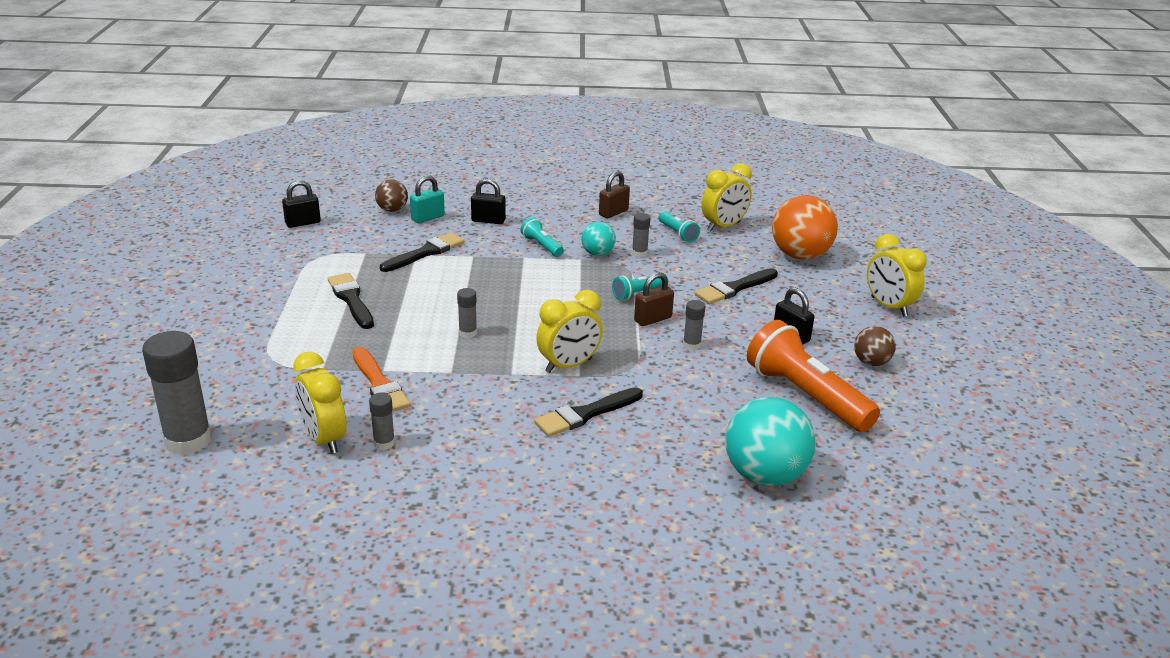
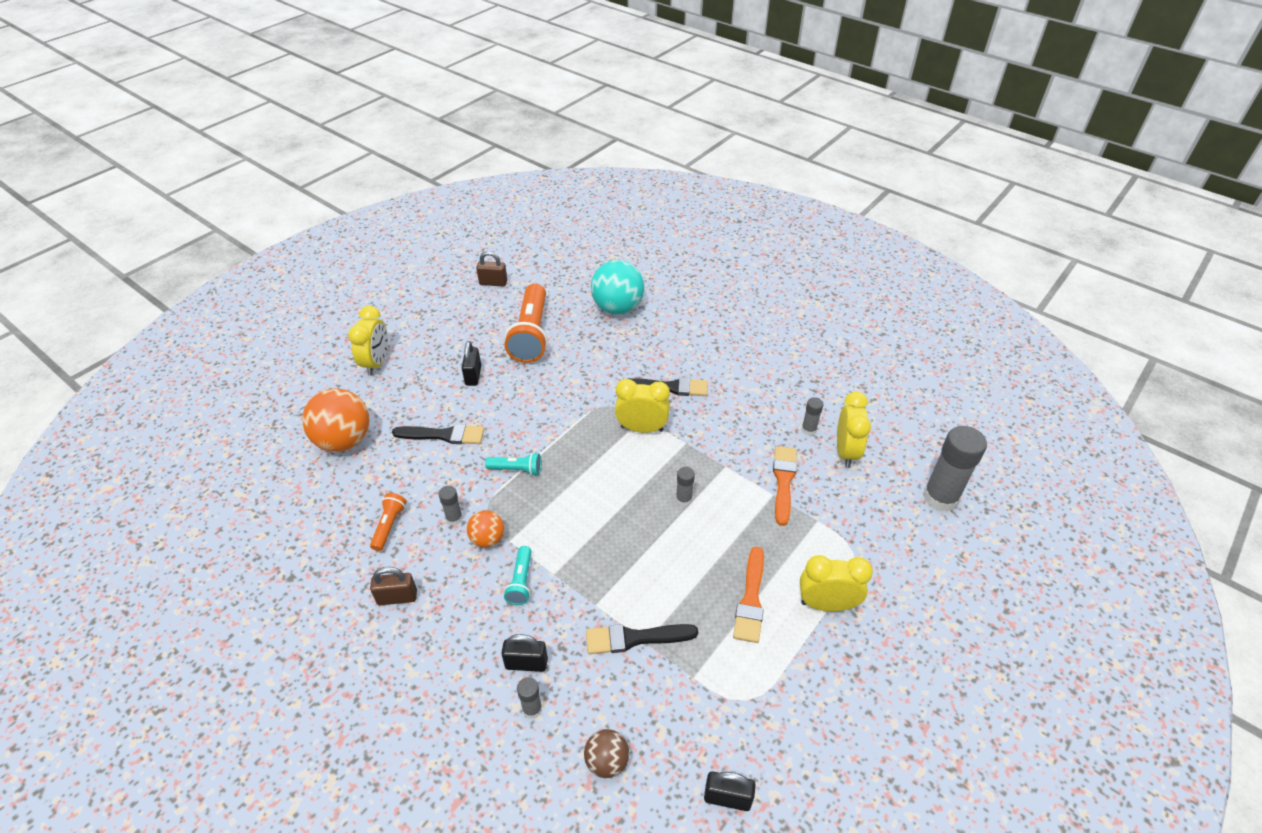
camera: 140 degrees left, 15 degrees up
black brush [328,273,374,329] -> orange brush [733,547,764,643]
turquoise padlock [410,175,445,223] -> none
black padlock [471,178,506,224] -> black padlock turned 45 degrees counterclockwise [502,634,548,672]
turquoise ball [581,222,616,256] -> orange ball [467,510,504,547]
brown padlock [634,272,674,326] -> brown padlock moved to [476,251,507,287]
turquoise flashlight [659,212,700,243] -> orange flashlight [370,493,407,551]
grey glue stick [683,300,705,350] -> grey glue stick moved to [517,677,542,719]
yellow clock [701,163,752,232] -> yellow clock moved to [800,555,873,611]
brown ball [854,326,896,366] -> none

